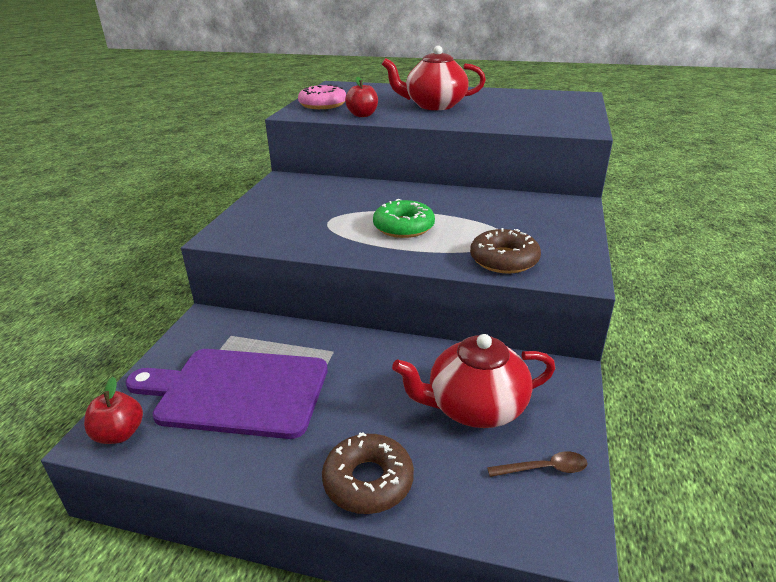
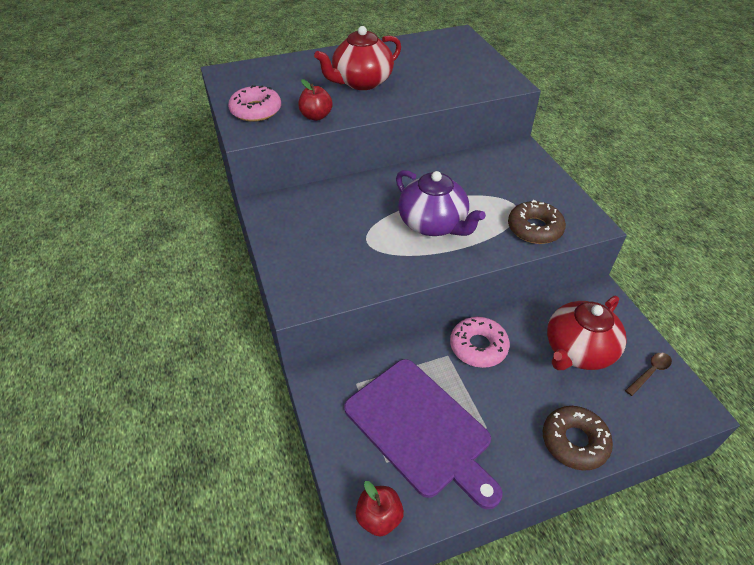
camera: 35 degrees left, 15 degrees up
purple cutting board [126,349,328,439] -> purple cutting board turned 105 degrees counterclockwise [344,359,503,509]
green donut [373,199,435,238] -> purple teapot [396,170,486,236]
none -> pink donut [450,317,510,368]

